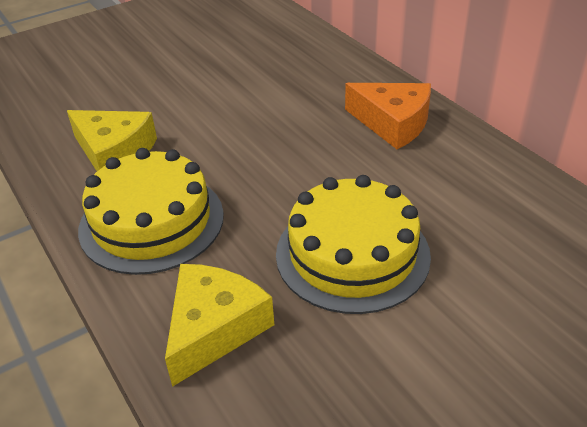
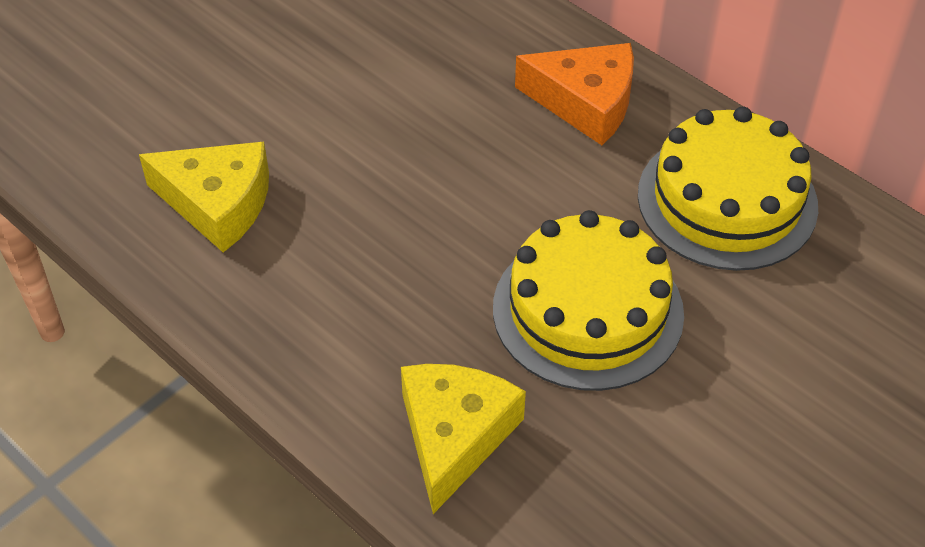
camera: 15 degrees left, 10 degrees up
yellow cake [78,148,224,275] -> yellow cake moved to [638,107,818,271]

